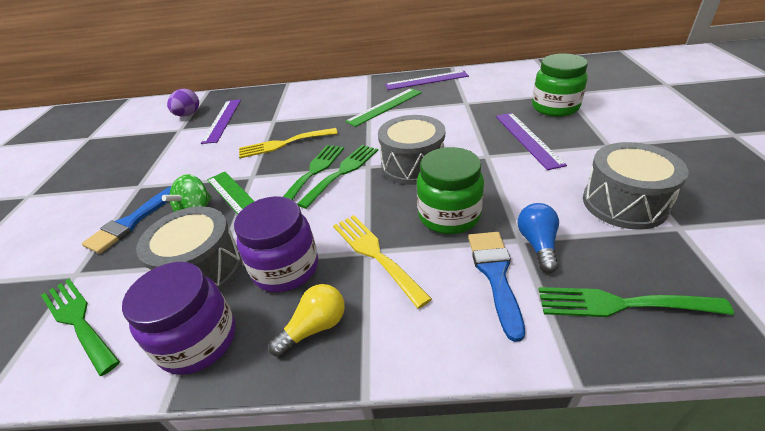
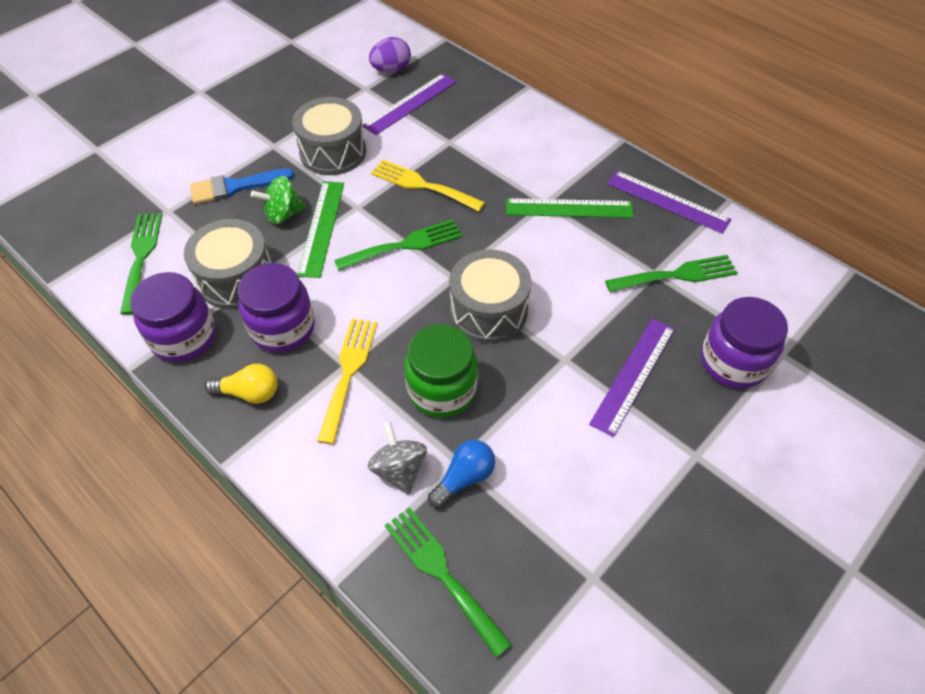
camera: 40 degrees right, 15 degrees up
green fork [297,145,378,209] -> green fork moved to [605,255,737,292]
blue brush [468,232,525,342] -> grey spinning top [368,422,427,494]
green jar [532,53,588,117] -> purple jar [701,297,788,389]
grey drum [583,142,689,230] -> grey drum moved to [292,97,366,175]

